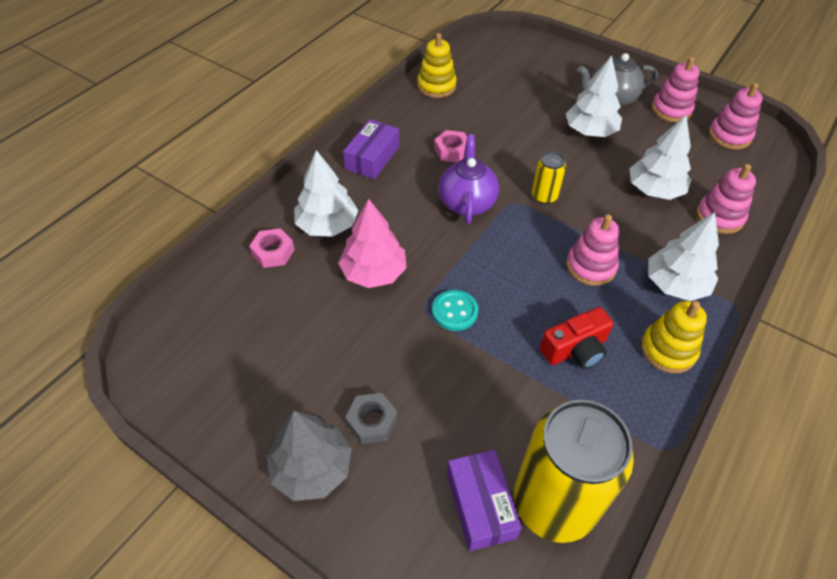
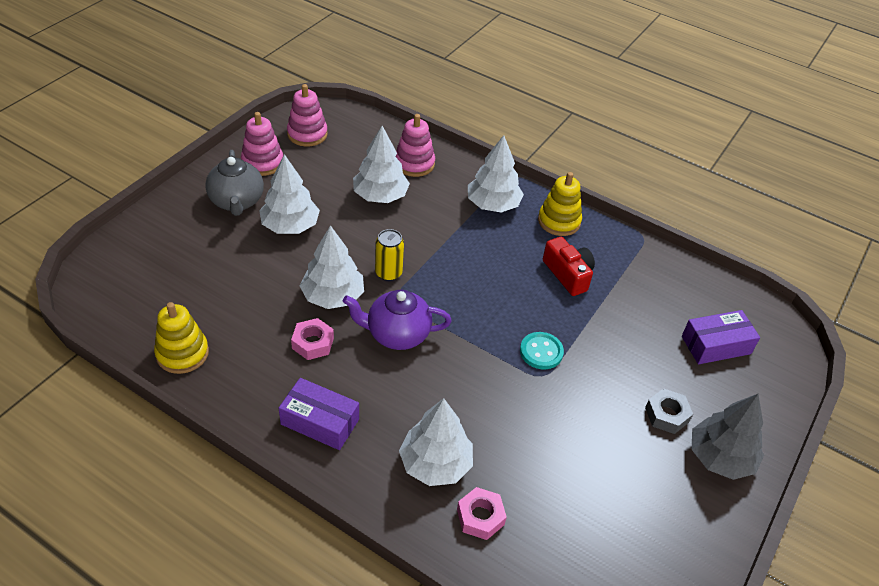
camera: 95 degrees left, 5 degrees down
pink tree [338,199,407,288] -> none
yellow can [514,400,634,543] -> none
pink stacking toy [566,214,620,286] -> none
none -> white tree [300,225,364,309]

